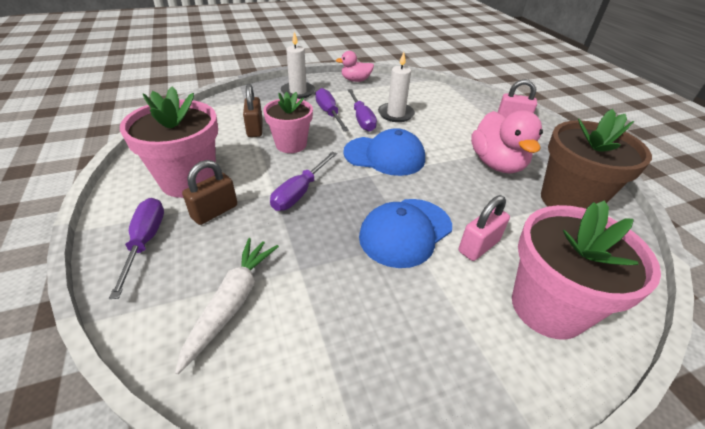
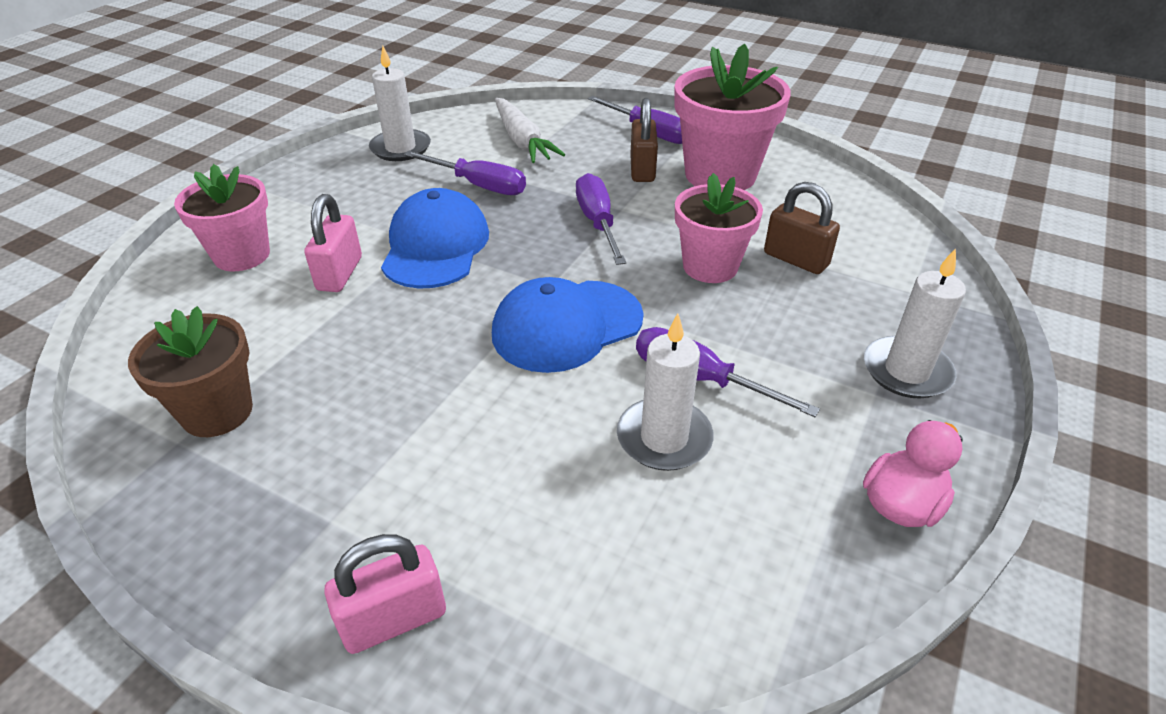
camera: 140 degrees right, 0 degrees up
purple screwdriver [315,88,349,131] -> purple screwdriver moved to [404,151,526,195]
pink duck [471,111,543,174] -> none
pink flower pot [512,201,661,340] -> pink flower pot [174,164,270,271], size x0.66
brown flower pot [541,109,652,209] -> brown flower pot [128,306,253,437], size x0.66
none -> white candle [369,46,431,161]

